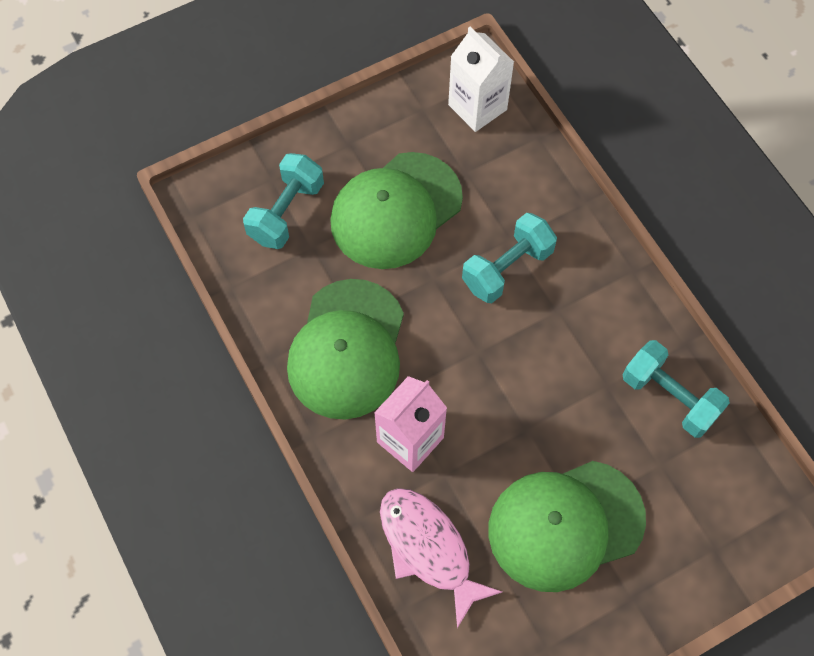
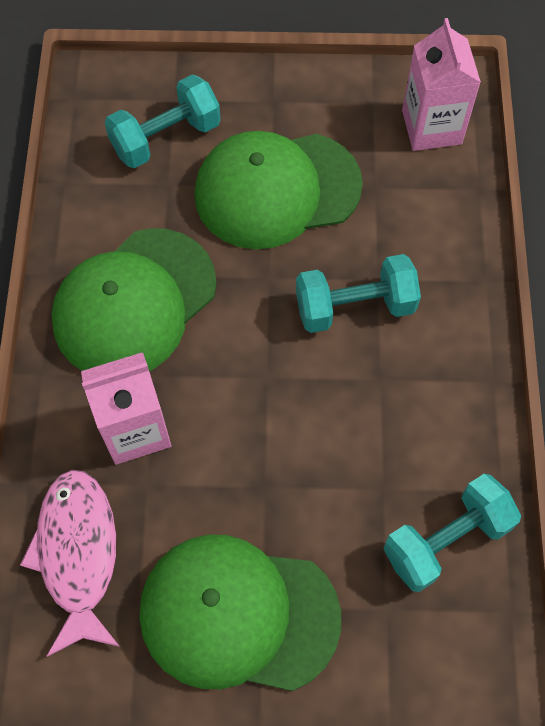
camera: 30 degrees right, 0 degrees up
white carton [448,27,514,132] -> pink carton [402,18,481,151]
turquoise dumbbell [622,340,730,438] -> turquoise dumbbell turned 75 degrees clockwise [384,474,521,592]

